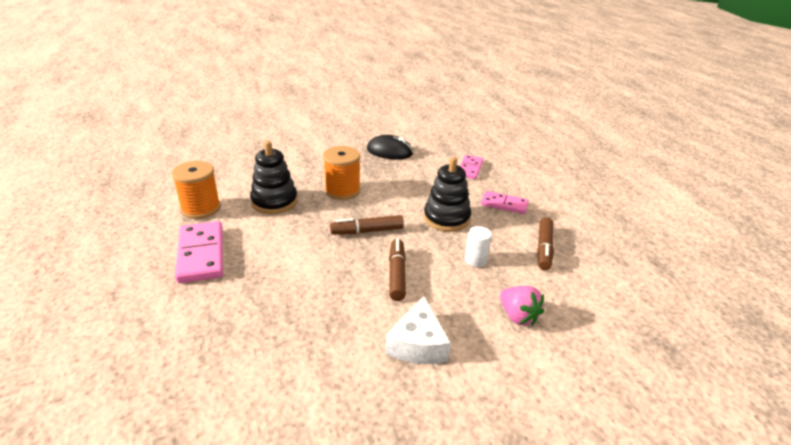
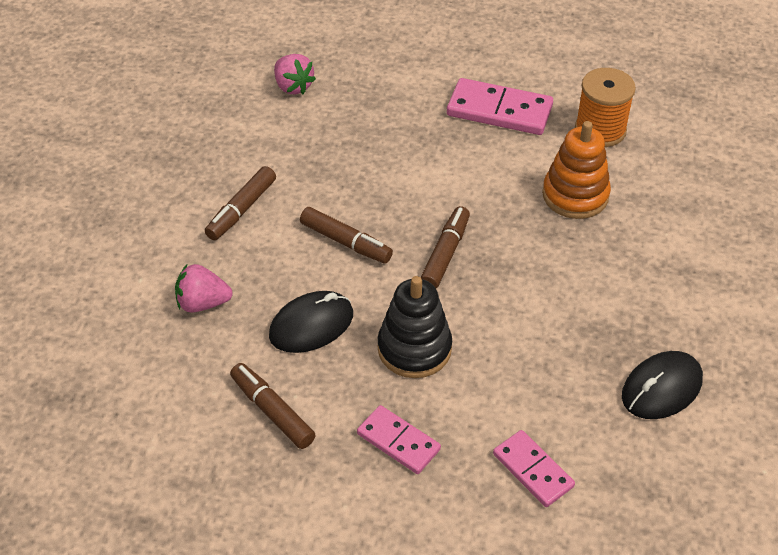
camera: 125 degrees right, 15 degrees up
black stacking toy [250,141,298,214] -> orange stacking toy [542,121,611,219]
orange spool [323,146,360,200] -> none
white cheese [385,296,451,364] -> brown marker [205,166,276,240]
white cylinder [465,226,492,267] -> black mouse [269,291,353,353]
pink domino [481,191,529,214] -> pink domino turned 75 degrees clockwise [357,405,441,474]
none -> pink strawberry [274,54,316,94]

